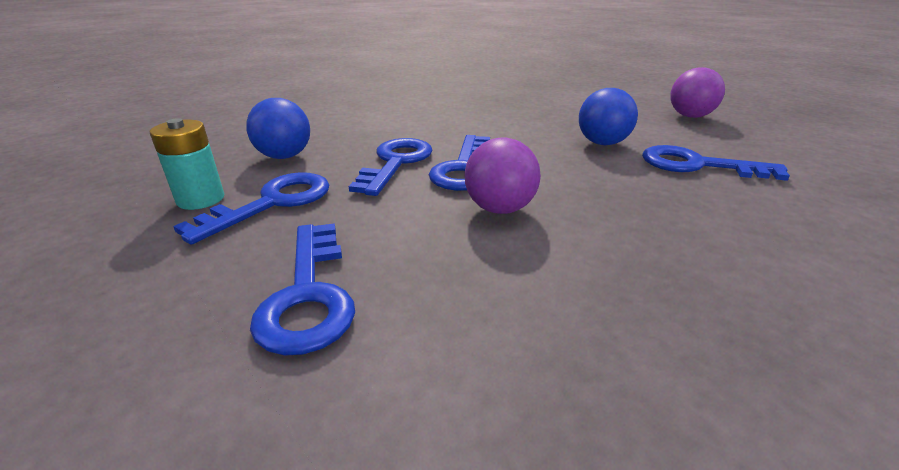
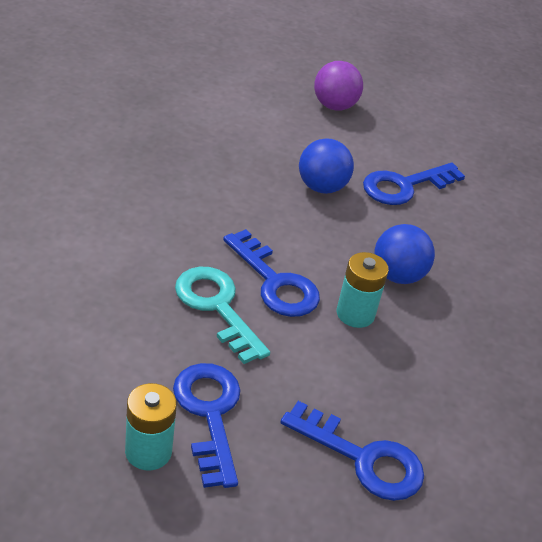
camera: 55 degrees left, 10 degrees up
blue ball [246,98,310,159] -> blue ball moved to [374,224,435,284]
blue key [349,138,432,196] -> turquoise key [175,267,270,364]
purple ball [465,137,541,214] -> turquoise battery [337,252,389,328]

